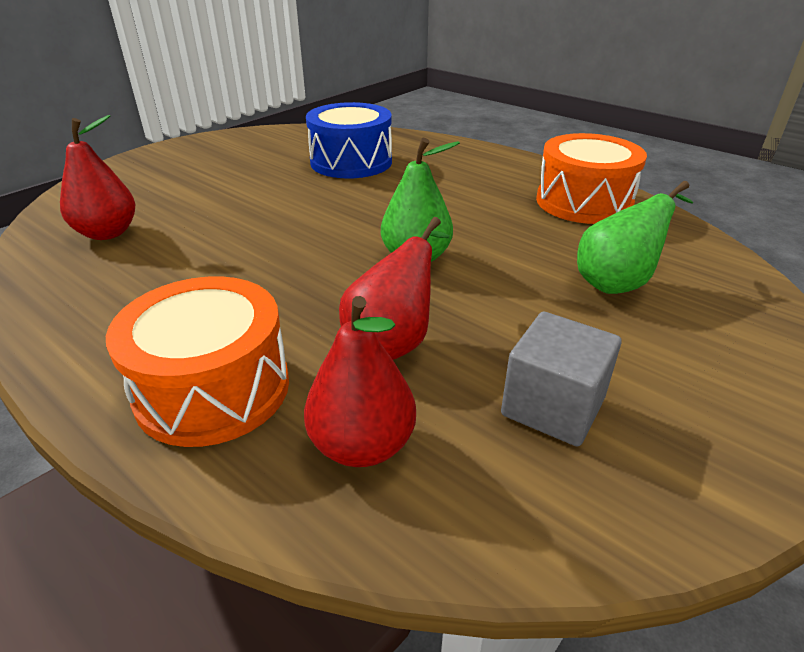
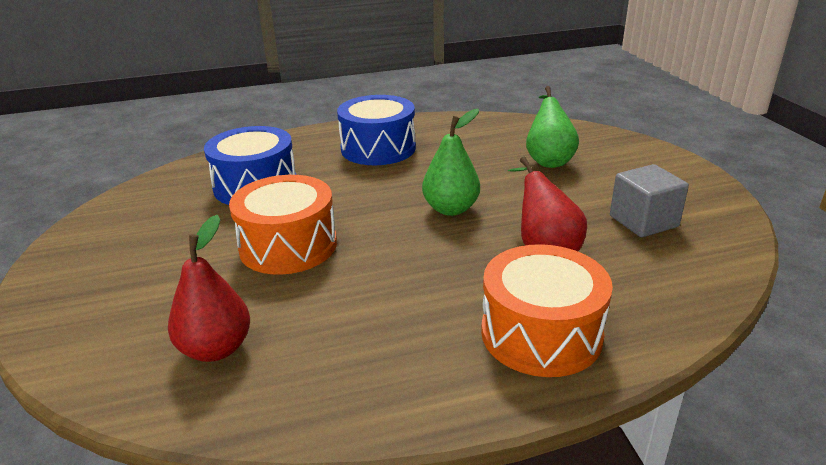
camera: 55 degrees left, 5 degrees down
red pear [304,296,416,467] -> none
orange drum [536,133,647,224] -> orange drum moved to [229,175,337,275]
none -> blue drum [337,95,416,165]

